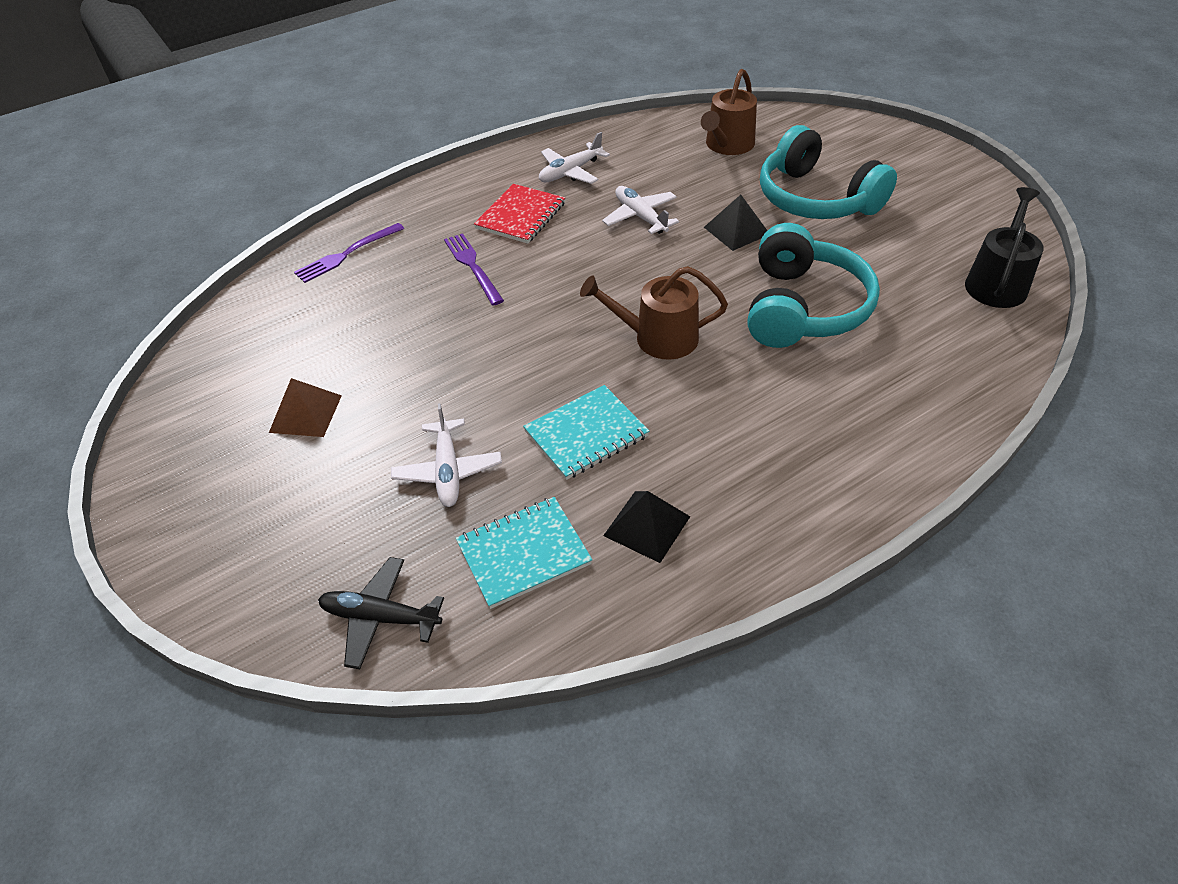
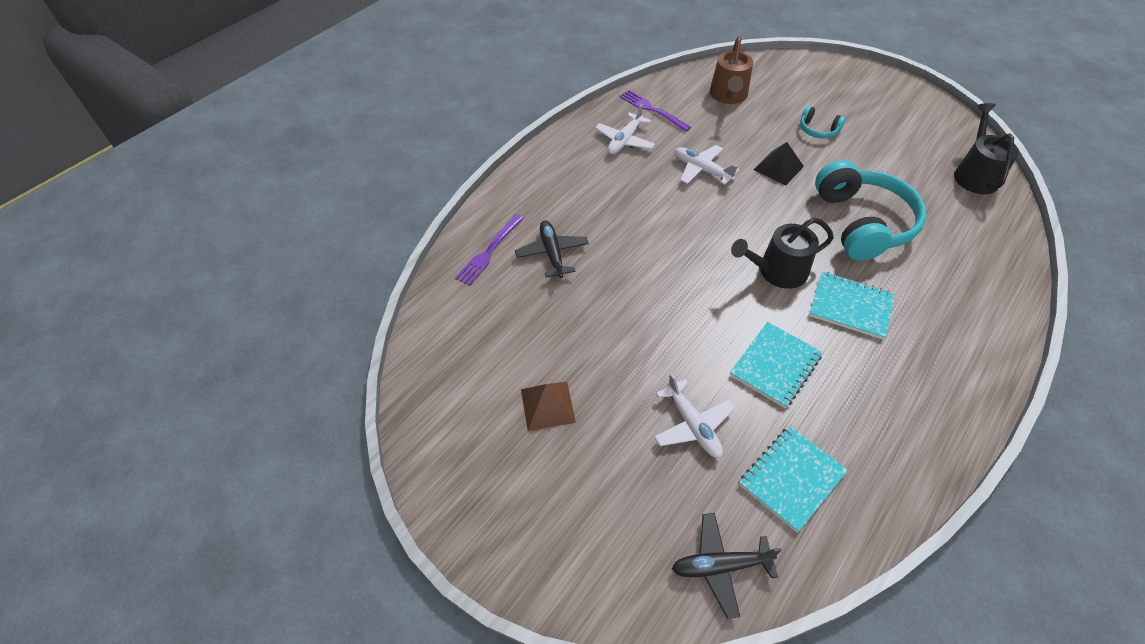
camera: 20 degrees left, 5 degrees up
purple fork [444,233,504,306] -> purple fork moved to [620,90,691,132]
red notebook [474,184,565,244] -> none
brown watering can [580,266,728,360] -> black watering can [731,218,834,289]
black pyramid [603,491,690,563] -> none
turquoise headphones [760,125,897,219] -> turquoise headphones [800,106,845,138], size x0.45
none -> black plane [515,220,589,278]
none -> turquoise notebook [809,271,895,340]

